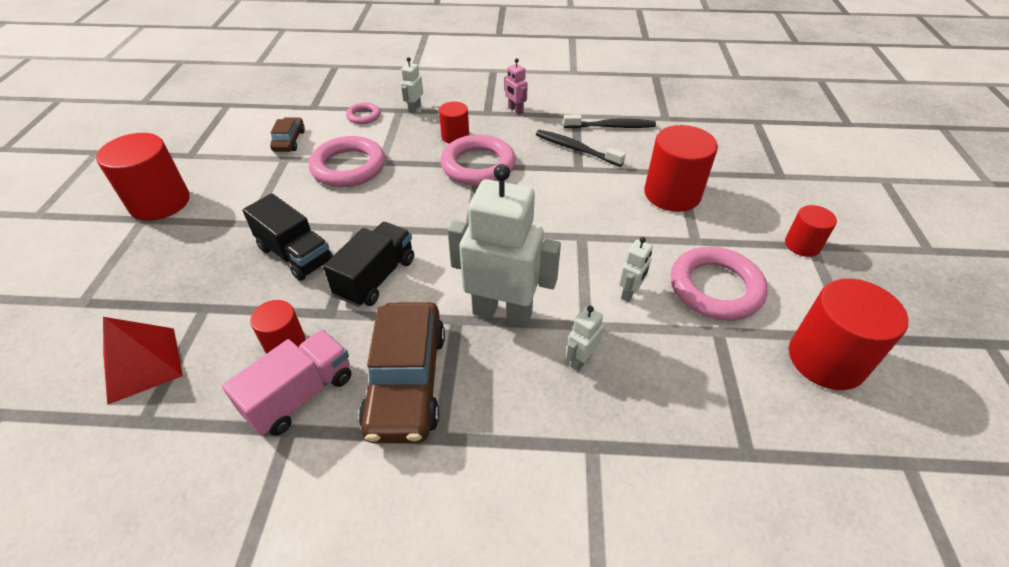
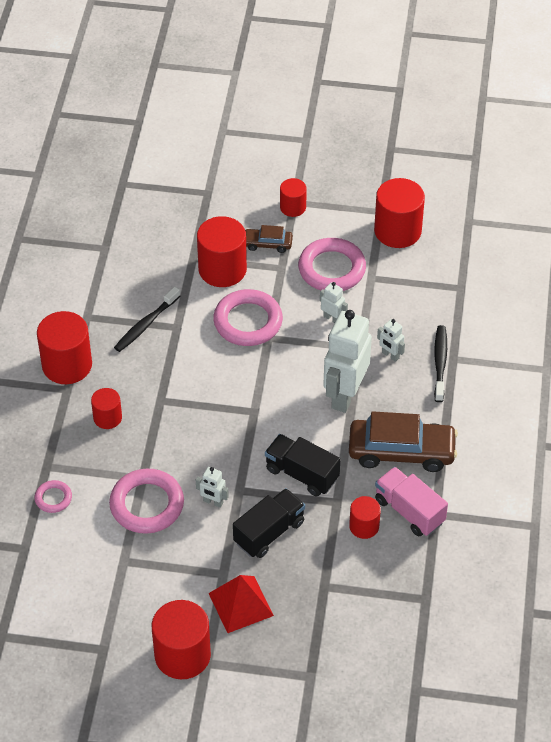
camera: 85 degrees left, 5 degrees up
red pyramid [103,317,183,405] -> red pyramid moved to [208,575,274,633]
brown car [270,117,305,152] -> brown car moved to [245,225,293,253]
white robot [401,57,423,114] -> white robot moved to [196,467,229,508]
pink ring [441,135,516,186] -> pink ring moved to [213,289,283,346]
pink robot [504,58,528,115] -> red cylinder [37,311,92,384]
black toothbrush [563,114,656,128] -> black toothbrush moved to [434,325,447,402]

